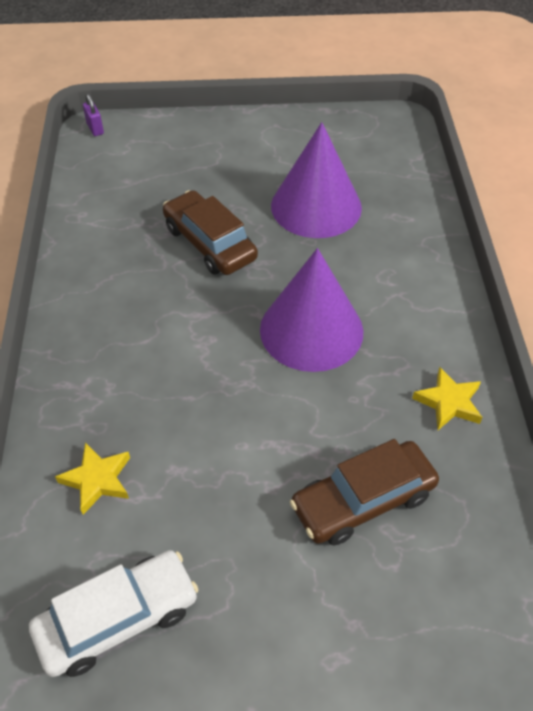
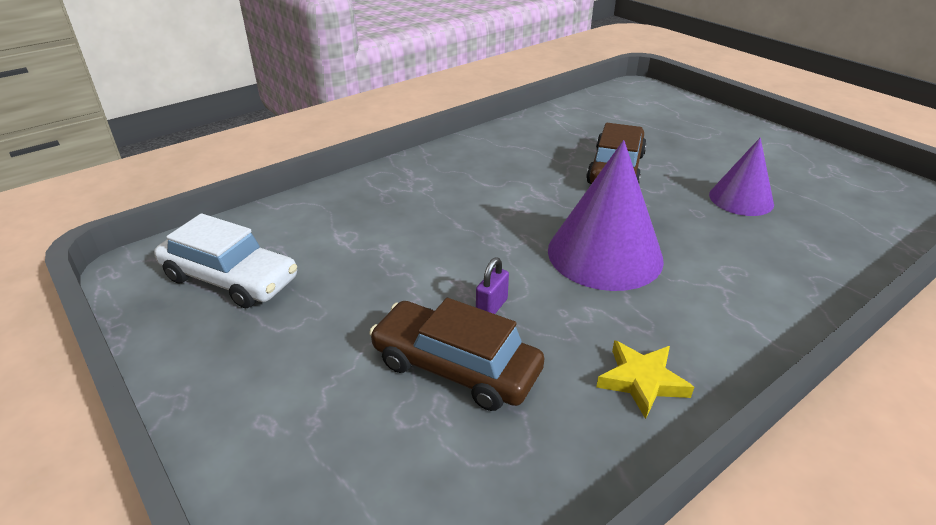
camera: 55 degrees right, 15 degrees down
yellow star [55,442,130,515] -> none
purple padlock [83,94,104,136] -> purple padlock moved to [476,257,509,314]
purple cone [271,122,362,238] -> purple cone [709,138,774,216], size x0.61

